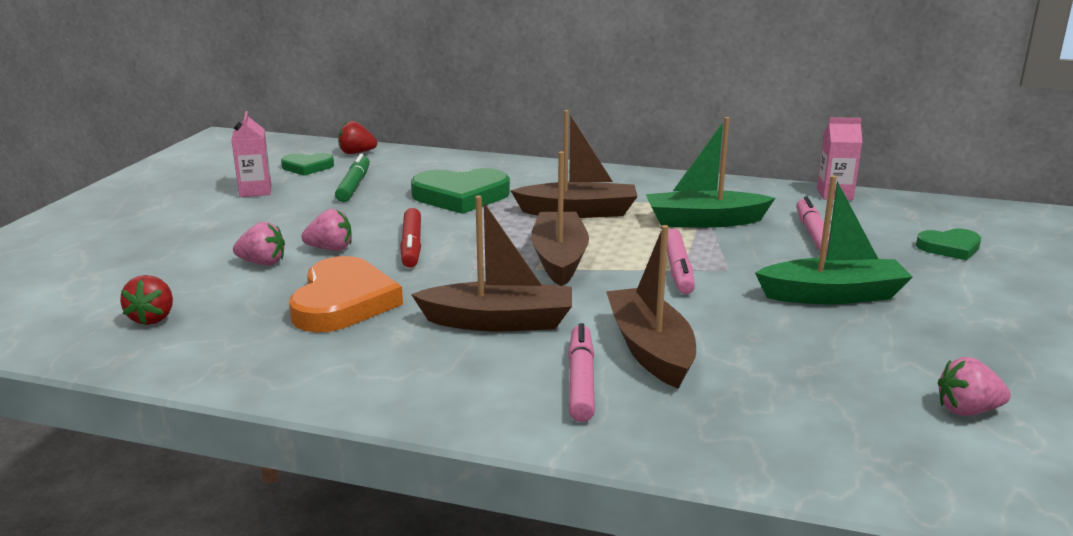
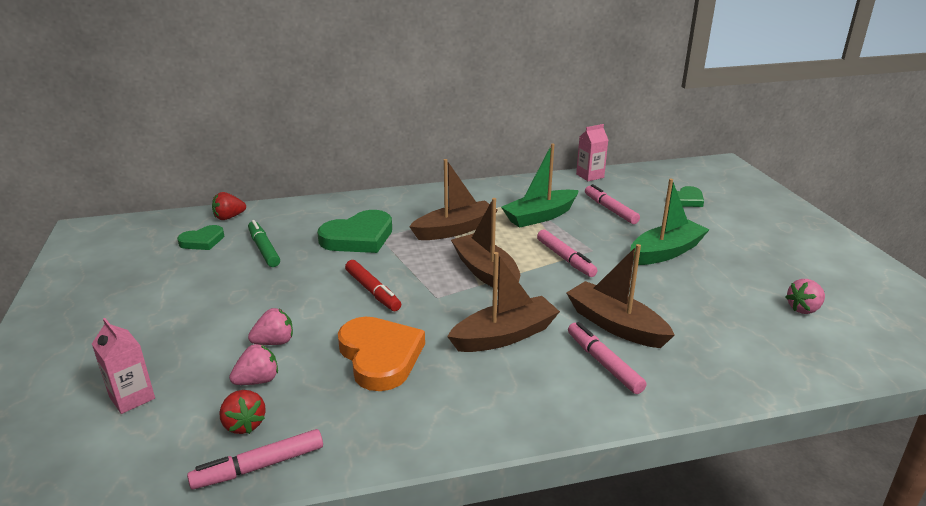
camera: 30 degrees left, 5 degrees up
pink carton [231,111,271,197] -> pink carton moved to [92,318,155,414]
pink strawberry [301,209,352,251] -> pink strawberry moved to [229,344,278,385]
none -> pink marker [187,429,323,490]

